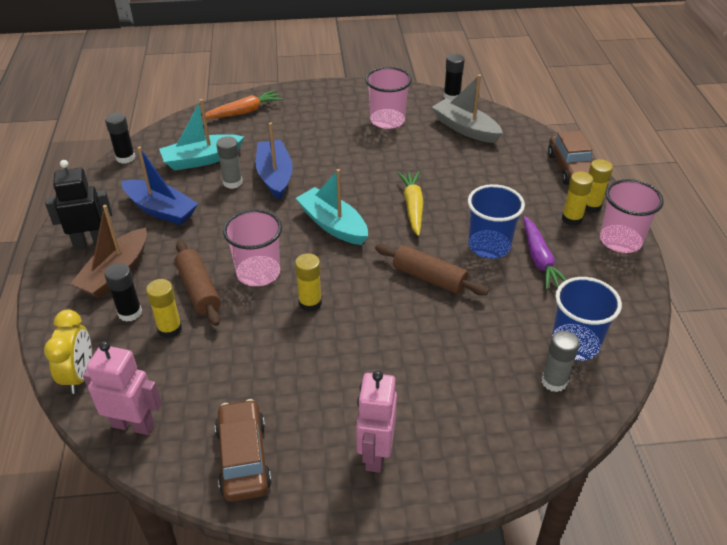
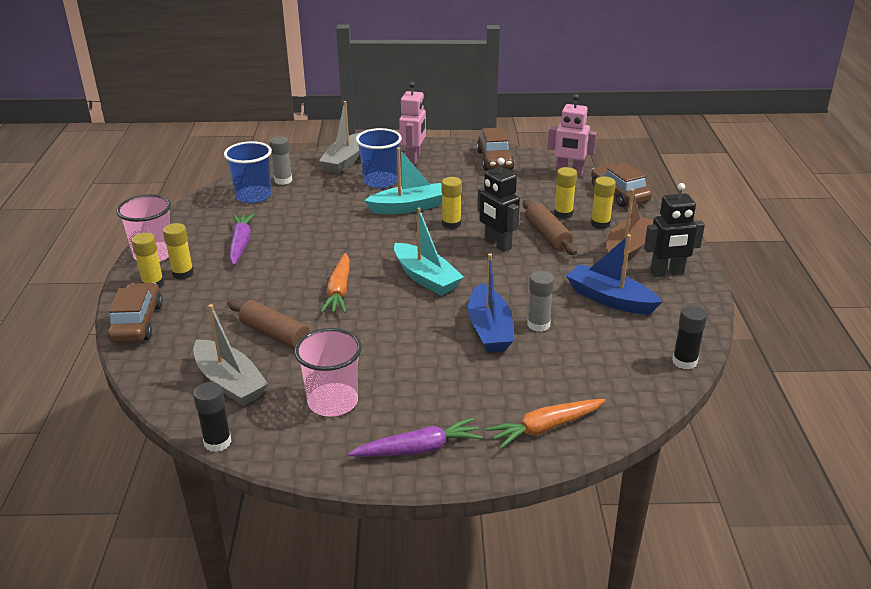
camera: 175 degrees left, 10 degrees down
yellow clock [44,310,92,394] -> brown car [591,163,652,207]
black glue stick [104,263,142,322] -> yellow glue stick [591,177,616,229]
turquoise boat [159,99,244,171] -> turquoise boat moved to [364,147,442,214]
pink cup [223,210,282,286] -> black robot [477,158,520,252]
brown rolling pin [375,244,489,296] -> brown rolling pin moved to [227,300,310,349]
yellow carrot [397,171,424,236] -> orange carrot [320,253,350,313]
blue cup [468,184,525,259] -> blue cup moved to [356,128,402,188]
none -> grey boat [319,101,360,174]
none -> purple carrot [348,418,483,457]

